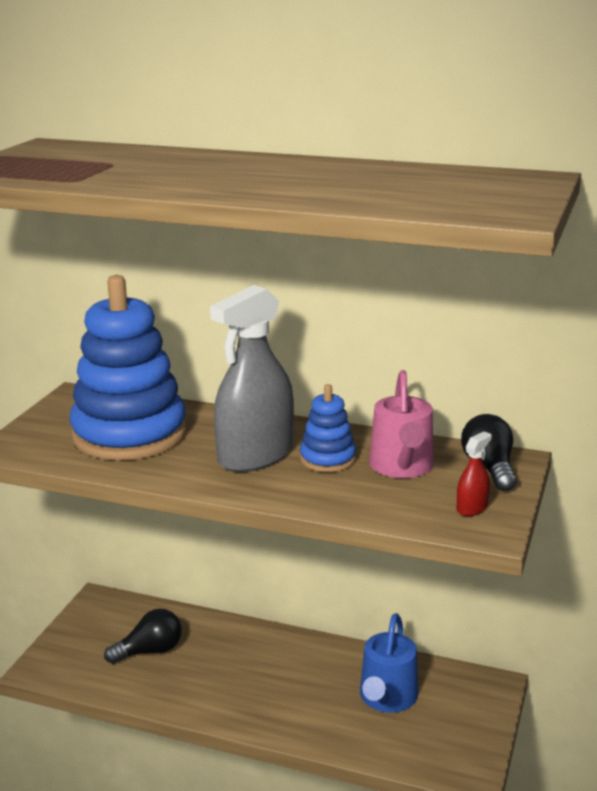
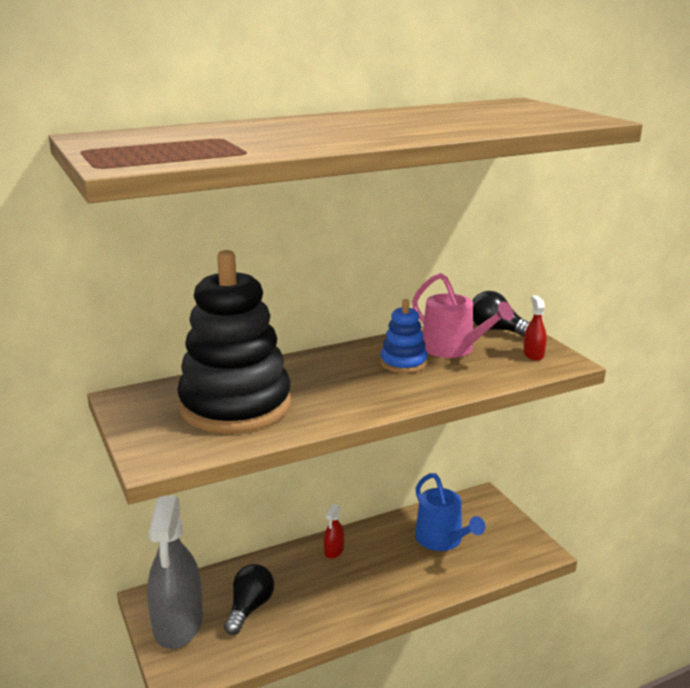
camera: 45 degrees left, 0 degrees up
blue stacking toy [69,275,186,460] -> black stacking toy [177,250,291,434]
grey spray bottle [210,285,294,472] -> grey spray bottle moved to [147,496,203,649]
none -> red spray bottle [324,504,344,559]

